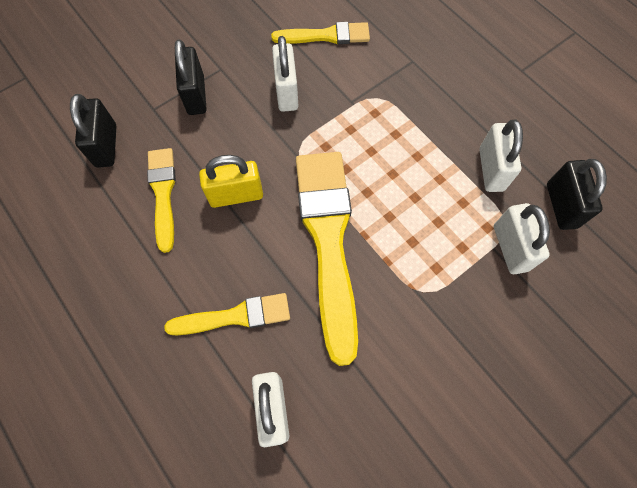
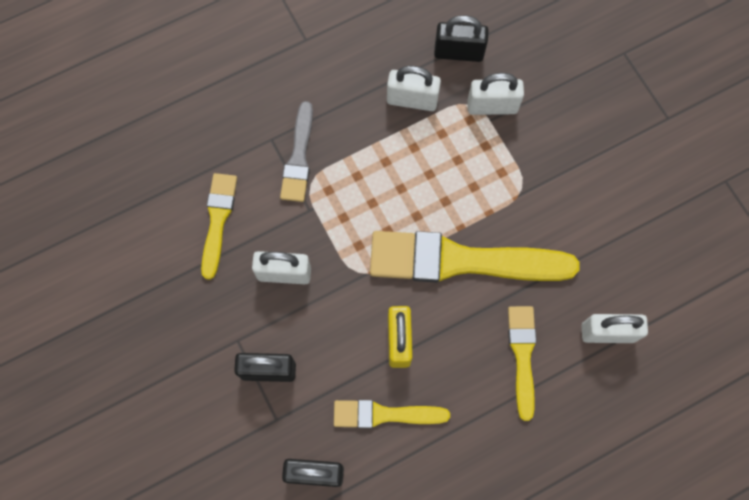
camera: 80 degrees left, 5 degrees up
none -> grey brush [280,101,313,202]

